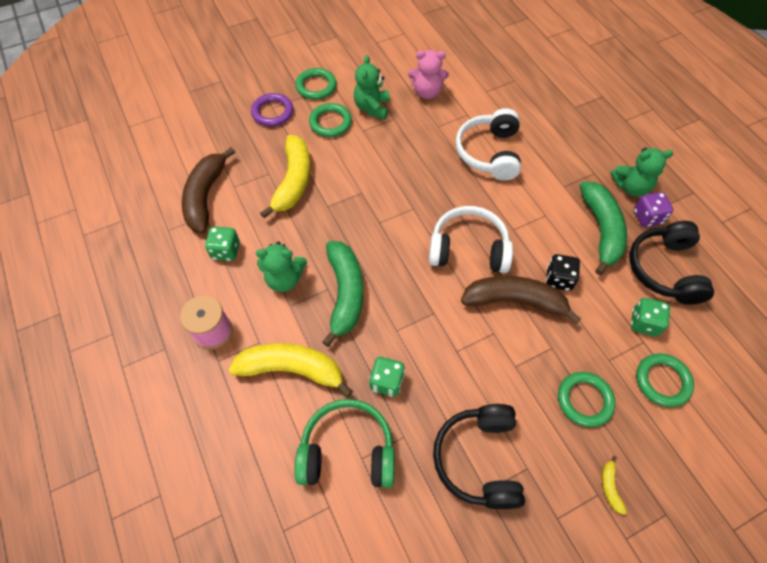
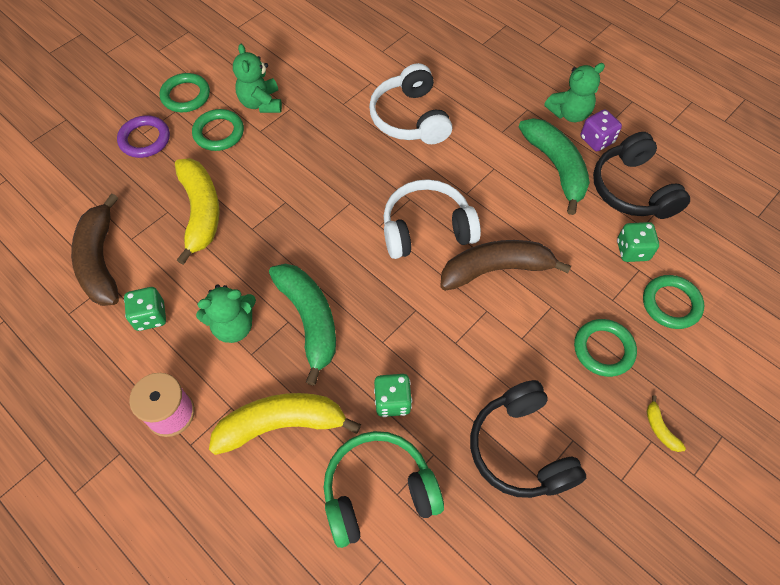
camera: 20 degrees left, 0 degrees up
pink teddy bear [408,50,449,99] -> none
black dice [546,254,580,291] -> none

